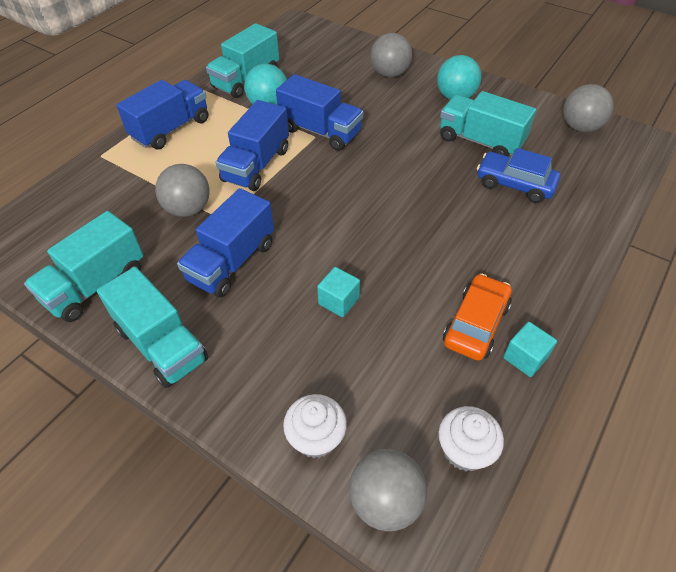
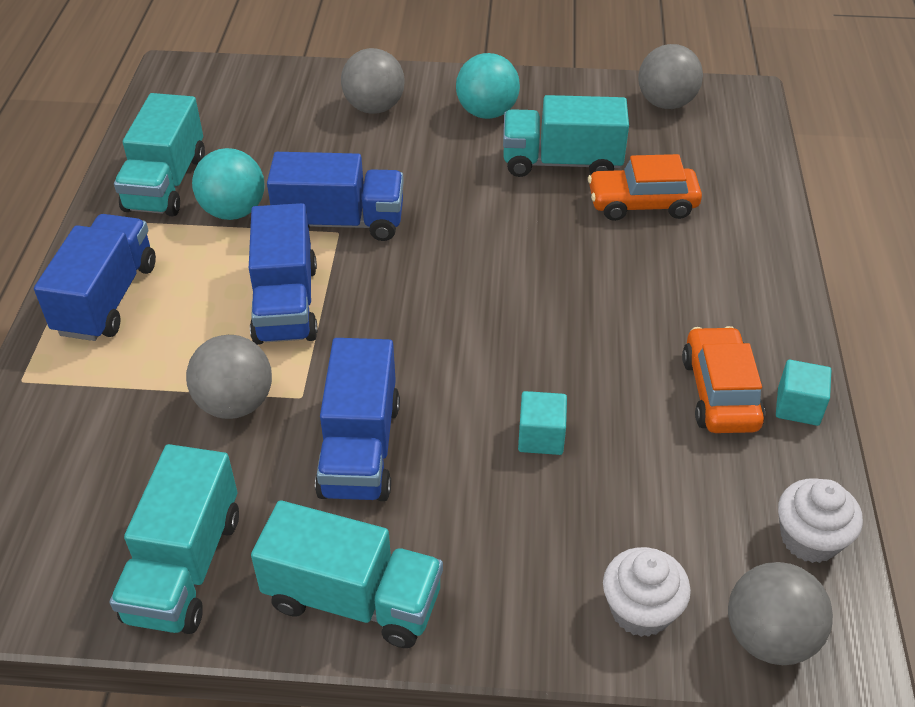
camera: 30 degrees left, 5 degrees down
blue car [477,148,561,203] -> orange car [588,154,702,221]

